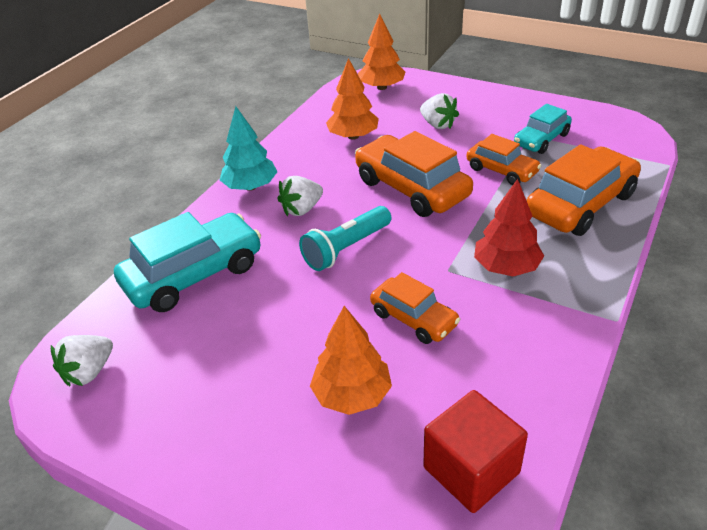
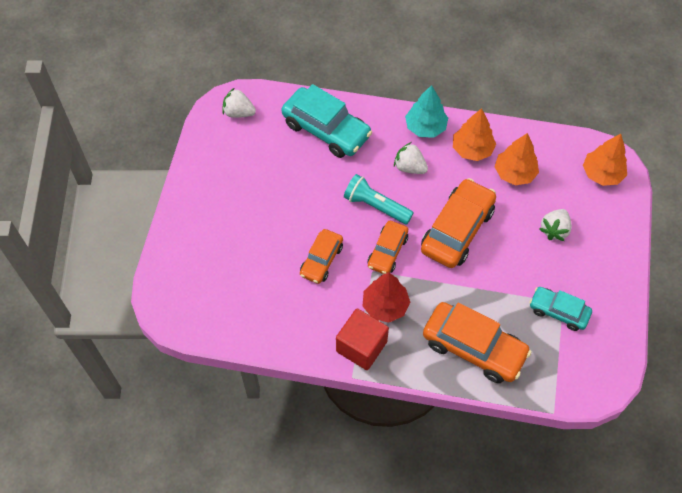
camera: 70 degrees right, 20 degrees up
orange tree [310,306,392,415] -> orange tree moved to [453,108,496,161]
red cube [423,390,528,513] -> red cube moved to [336,308,389,370]
orange car [466,134,541,185] -> orange car moved to [367,221,408,274]

